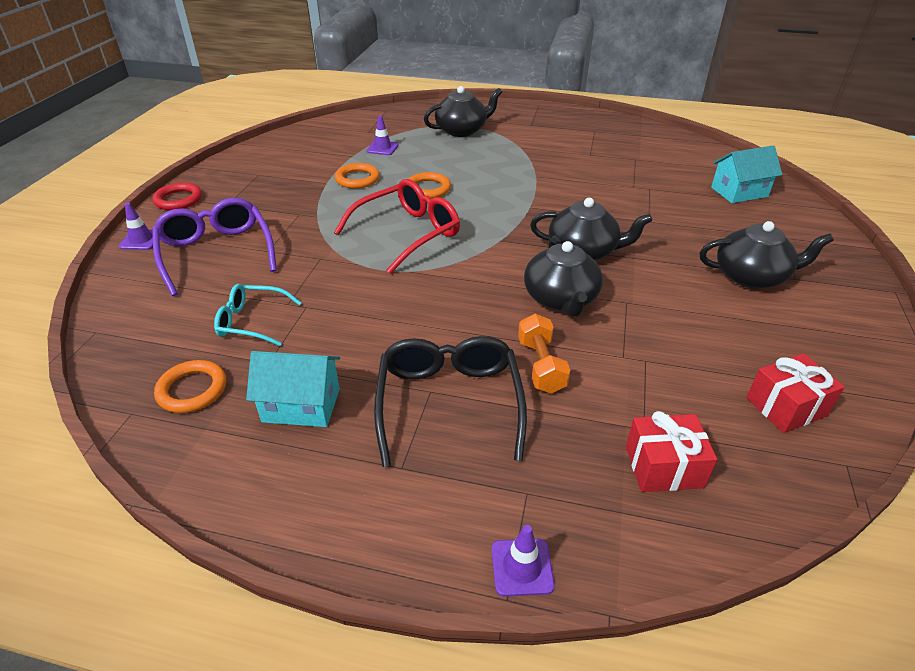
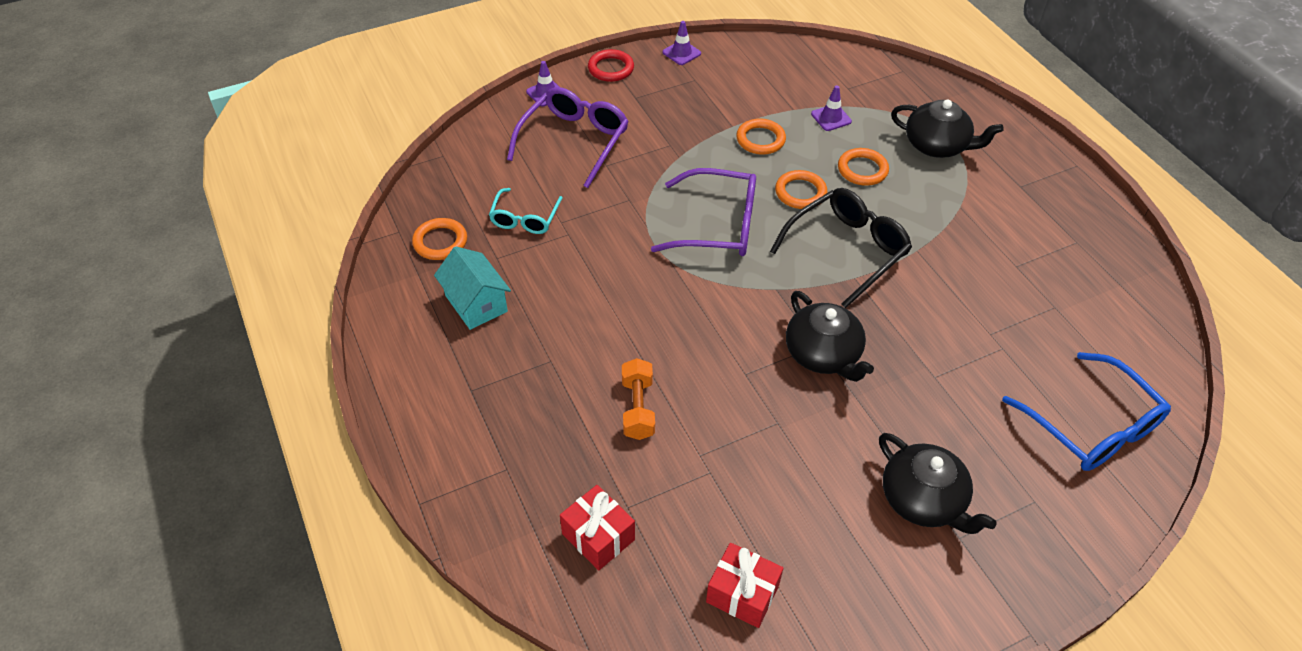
camera: 50 degrees right, 10 degrees up
turquoise glasses [214,284,302,346] -> turquoise glasses turned 135 degrees counterclockwise [489,188,563,234]
red glasses [334,179,460,274] -> purple glasses [651,168,756,256]
black glasses [374,336,527,467] -> black glasses moved to [770,188,912,308]
purple traffic cone [491,525,555,597] -> purple traffic cone moved to [663,21,701,65]
orange dumbbell [518,314,570,394] -> orange dumbbell turned 45 degrees counterclockwise [622,358,655,440]
black teapot [524,236,603,317] -> none
turquoise house [711,145,782,203] -> blue glasses [1002,352,1171,471]
none -> orange ring [838,148,889,186]

